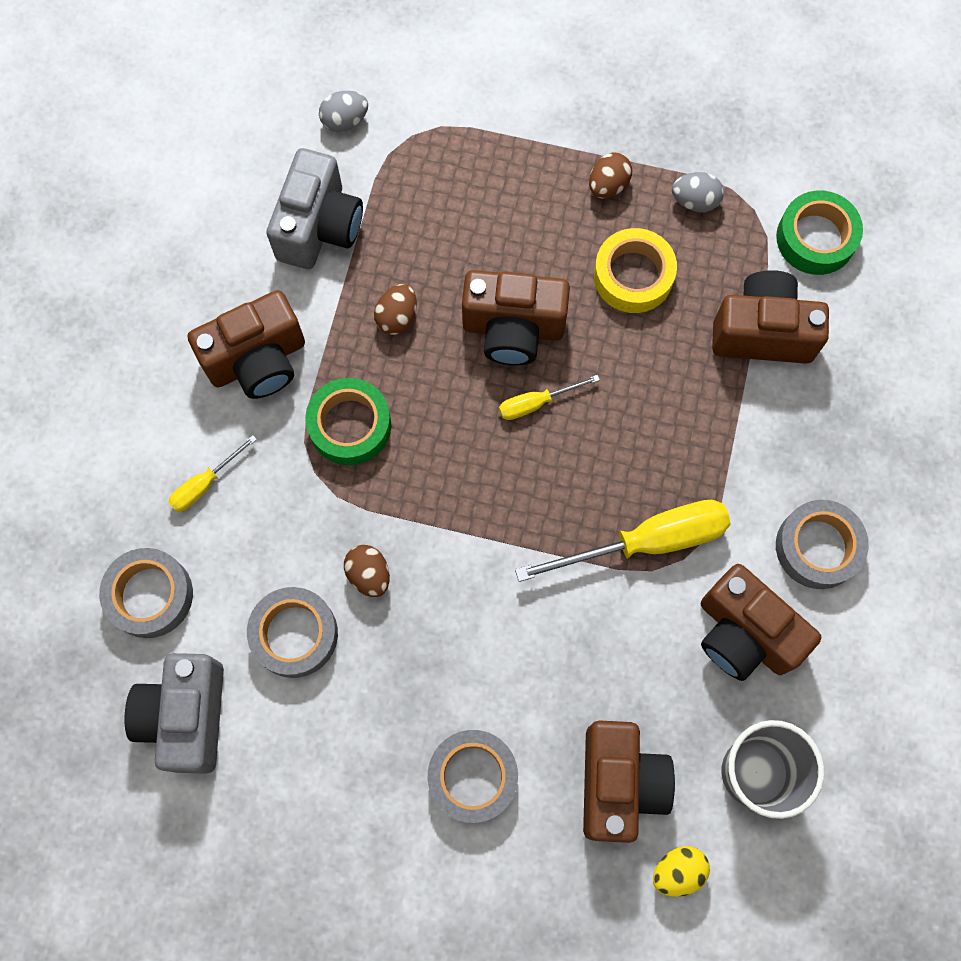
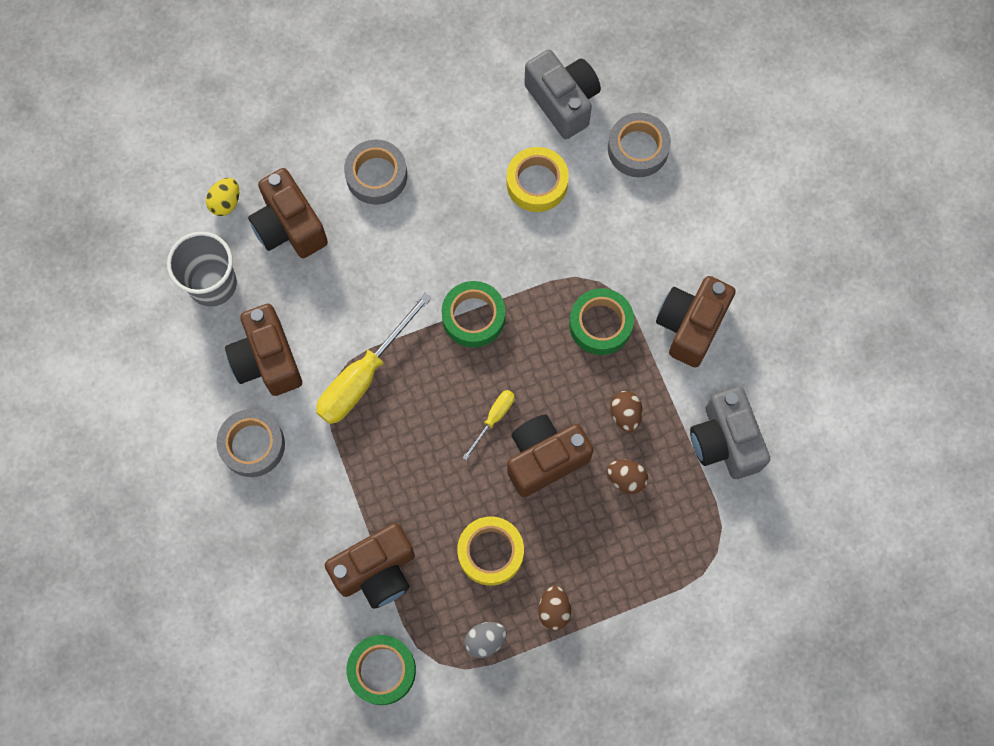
camera: 145 degrees right, 0 degrees up
yellow screwdriver [168,435,257,512] -> none
grey tape [247,587,338,678] -> yellow tape [506,147,569,212]
grey egg [319,91,368,132] -> none
brown egg [344,545,390,597] -> brown egg moved to [607,460,648,494]
brown camera [701,564,821,681] -> brown camera turned 120 degrees counterclockwise [225,304,302,396]
none -> green tape [442,281,505,348]

